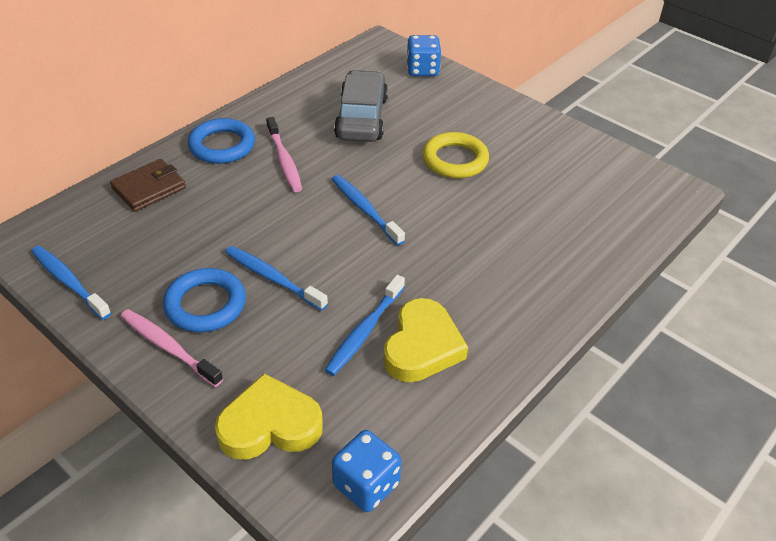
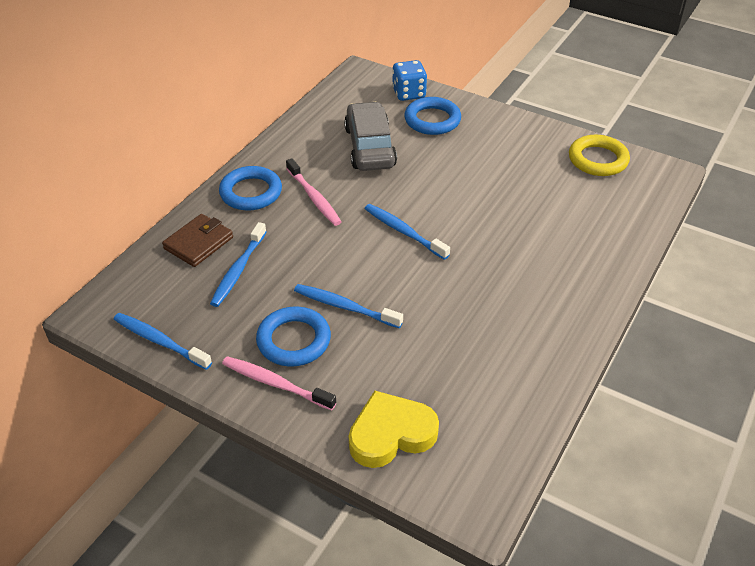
camera: 10 degrees left, 0 degrees up
blue toothbrush [325,275,405,376] -> blue toothbrush moved to [210,222,266,307]
blue dice [332,430,401,512] -> none
yellow heart [383,298,468,382] -> none
yellow ring [422,132,489,178] -> yellow ring moved to [569,135,630,176]
none -> blue ring [404,97,461,135]

